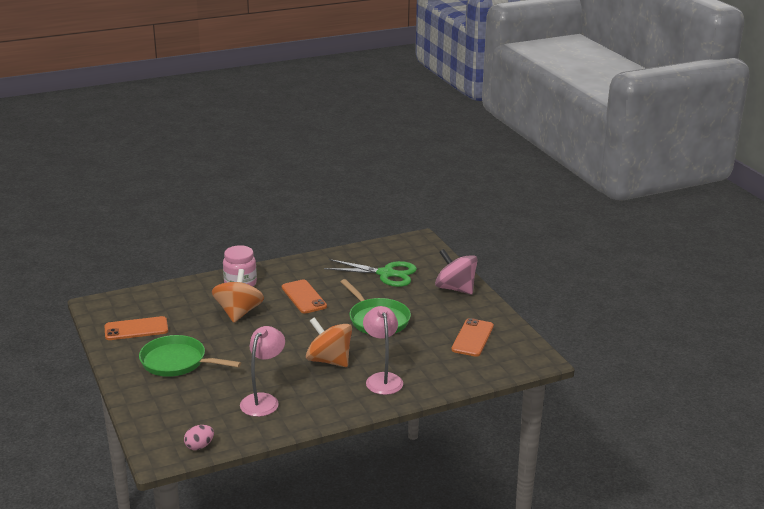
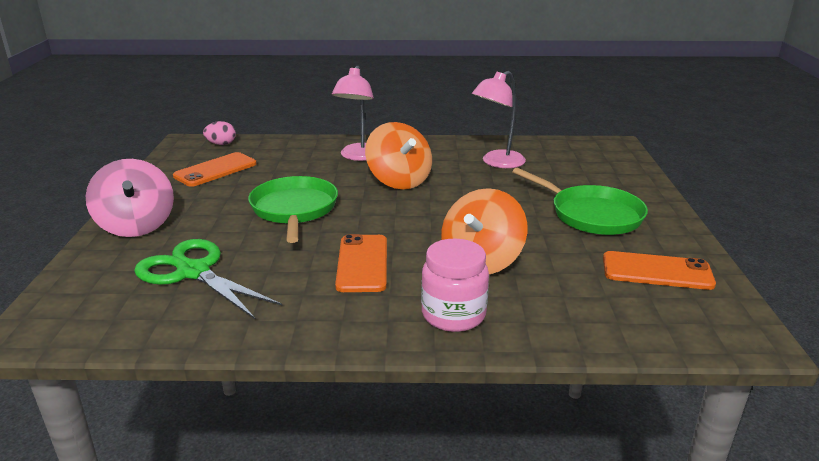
camera: 155 degrees left, 0 degrees up
pink egg [184,425,214,450] -> pink egg moved to [203,121,236,145]

